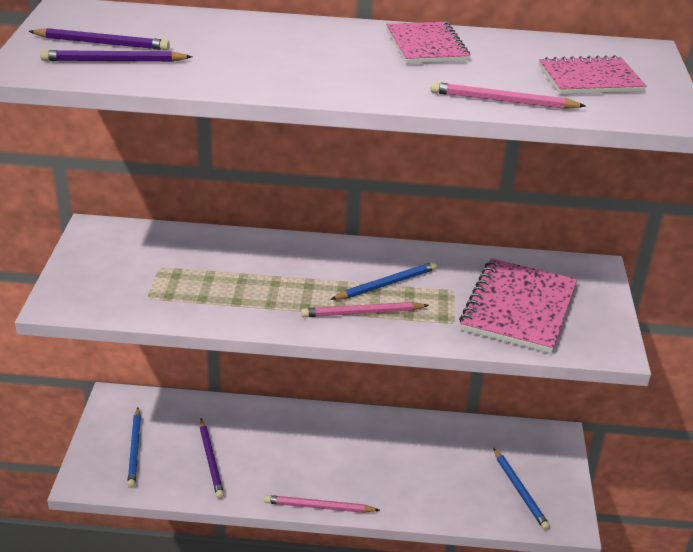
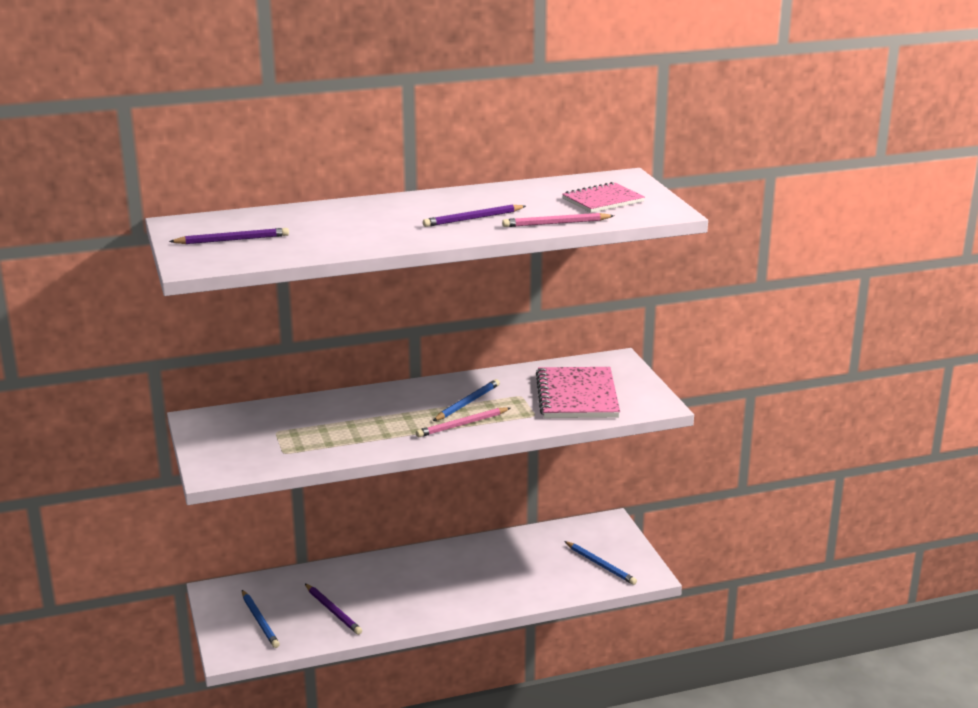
camera: 20 degrees left, 10 degrees down
purple pencil [40,50,192,62] -> purple pencil moved to [423,204,526,227]
pink pencil [264,495,380,513] -> none
pink notebook [386,22,470,64] -> none

